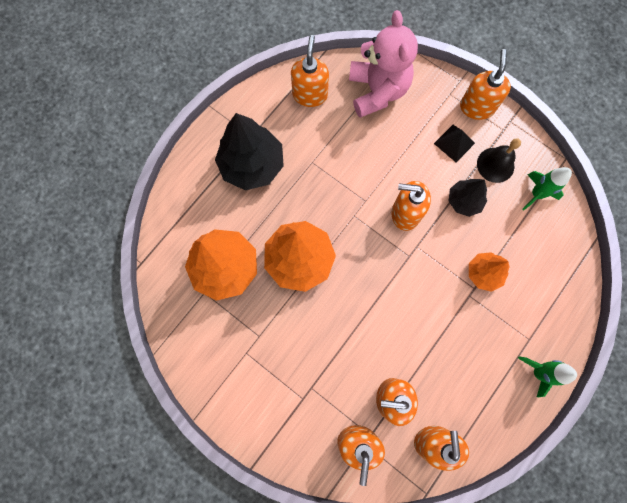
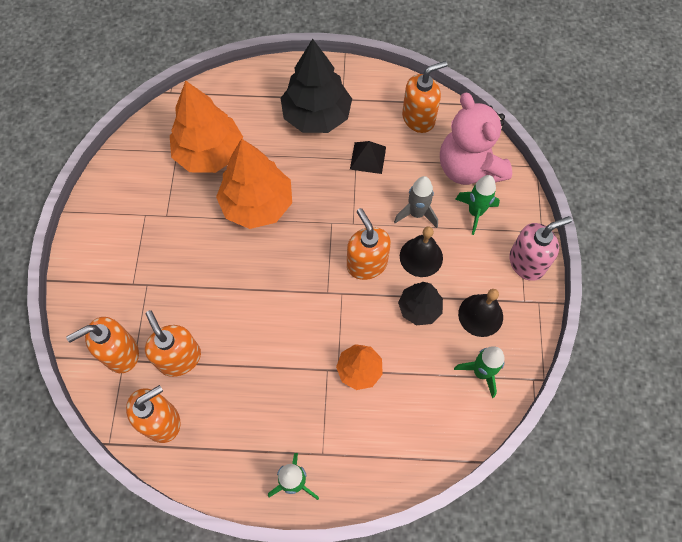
camera: 55 degrees right, 10 degrees down
pink teddy bear [349,10,418,118] -> pink teddy bear turned 105 degrees clockwise [440,92,512,185]
black pyramid [434,125,475,162] -> black pyramid moved to [350,141,386,174]
orange soap dispenser [460,49,511,120] -> pink soap dispenser [509,216,572,281]
none -> grey rocket [394,176,438,228]
none -> black bell [400,226,443,277]
none -> green rocket [455,175,500,235]

